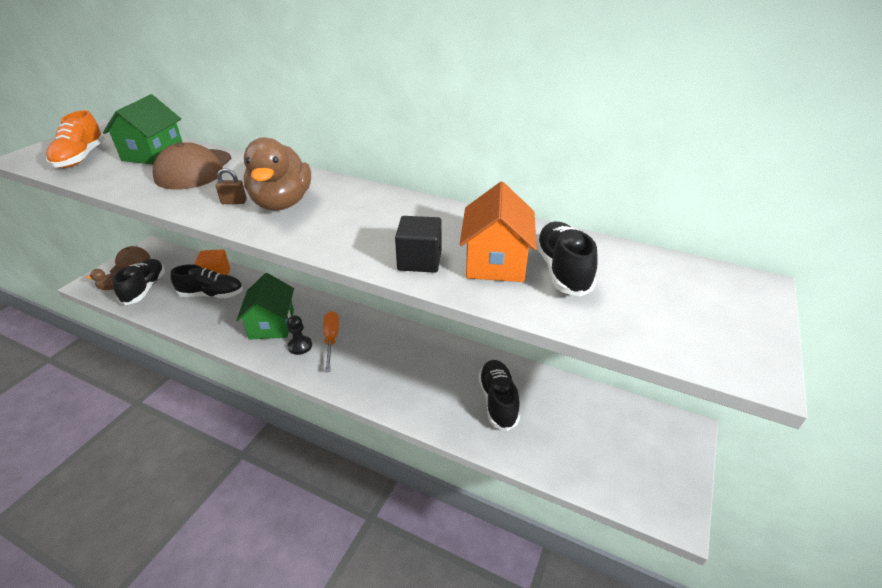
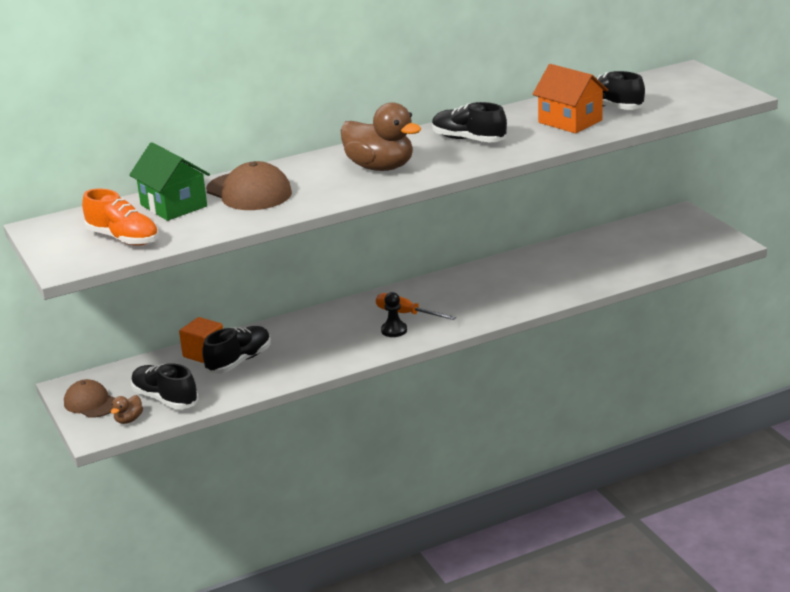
camera: 50 degrees left, 10 degrees down
brown padlock [216,168,247,204] -> none
green house [236,273,294,340] -> none
black cube [395,216,442,273] -> none
black shoe [478,360,520,431] -> black shoe moved to [432,102,507,143]

